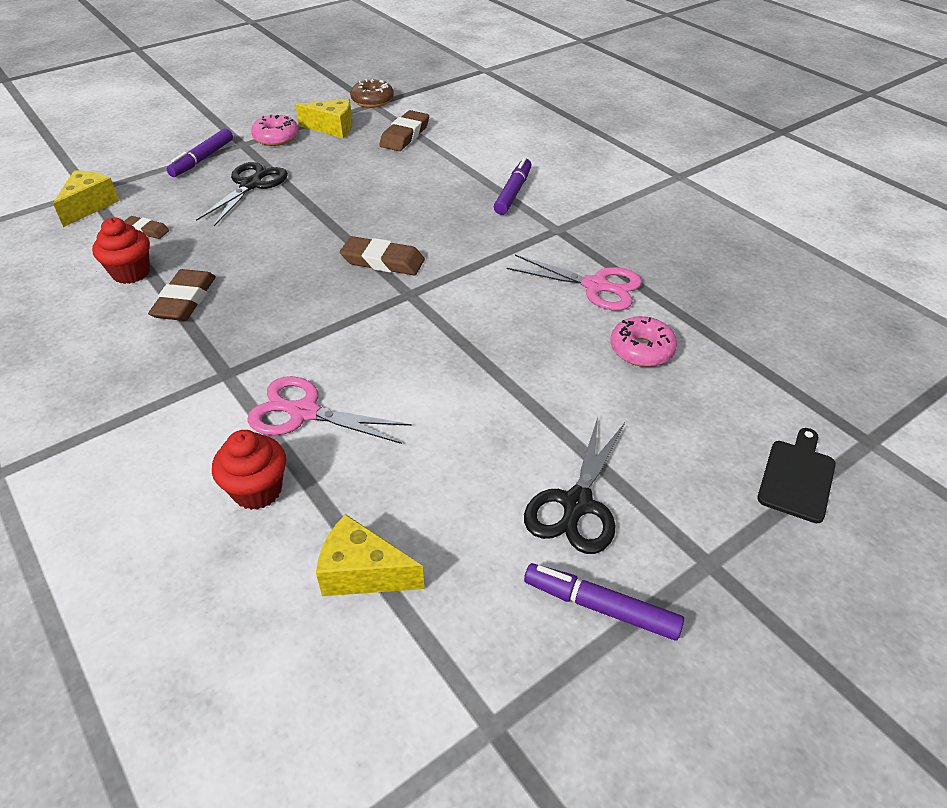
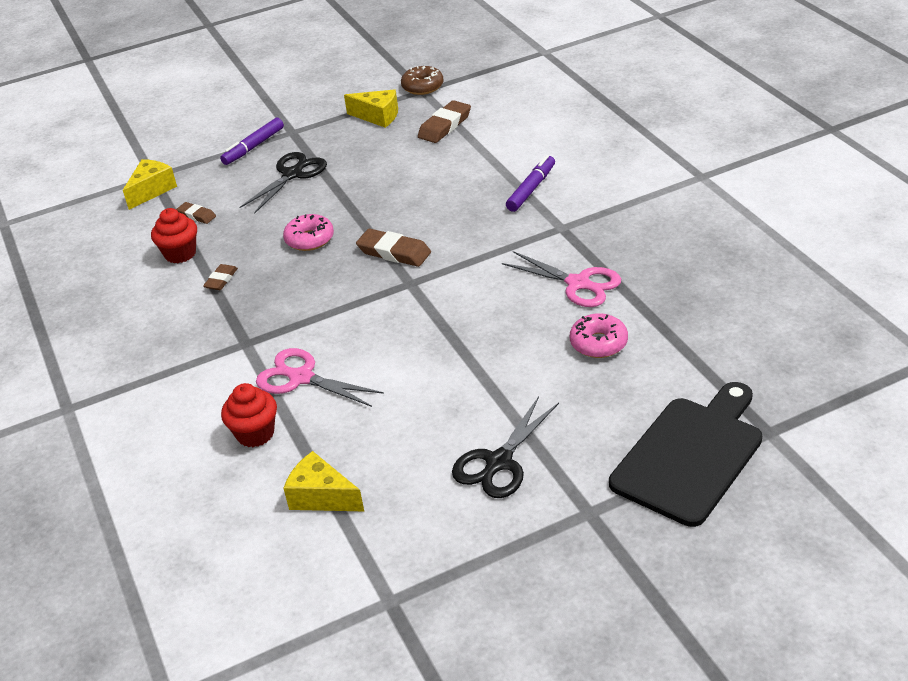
camera: 15 degrees right, 5 degrees down
brown eraser [148,269,216,321] -> brown eraser [203,264,238,290], size x0.59
pink donut [251,115,299,146] -> pink donut moved to [283,214,334,251]
purple marker [524,563,684,641] -> none
black cutting board [757,428,836,523] -> black cutting board [609,382,762,527], size x1.94

